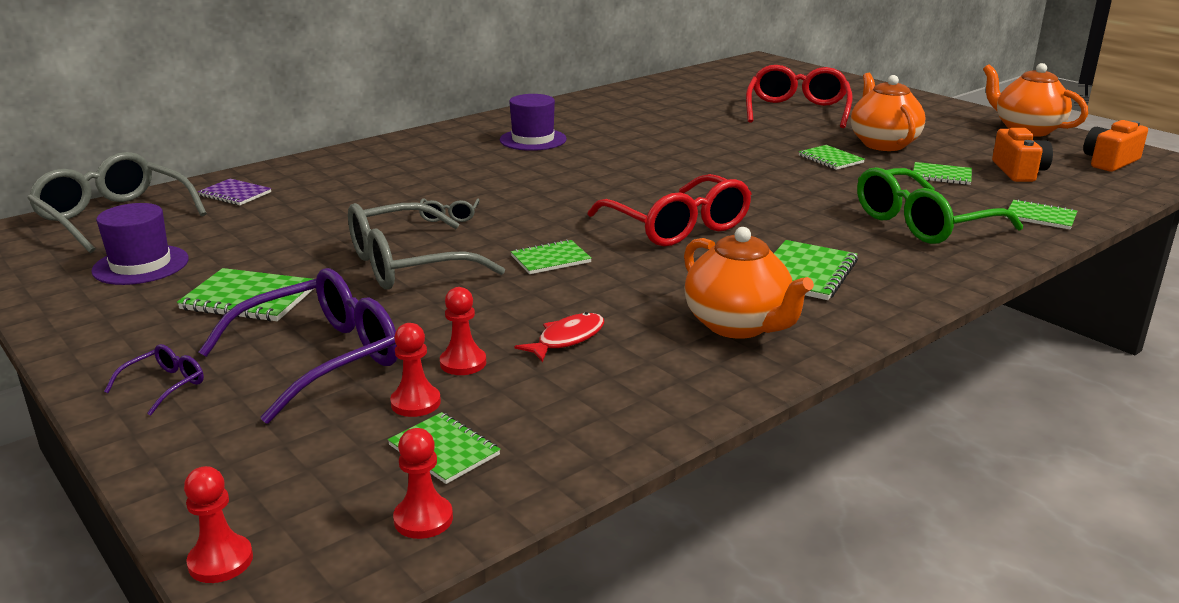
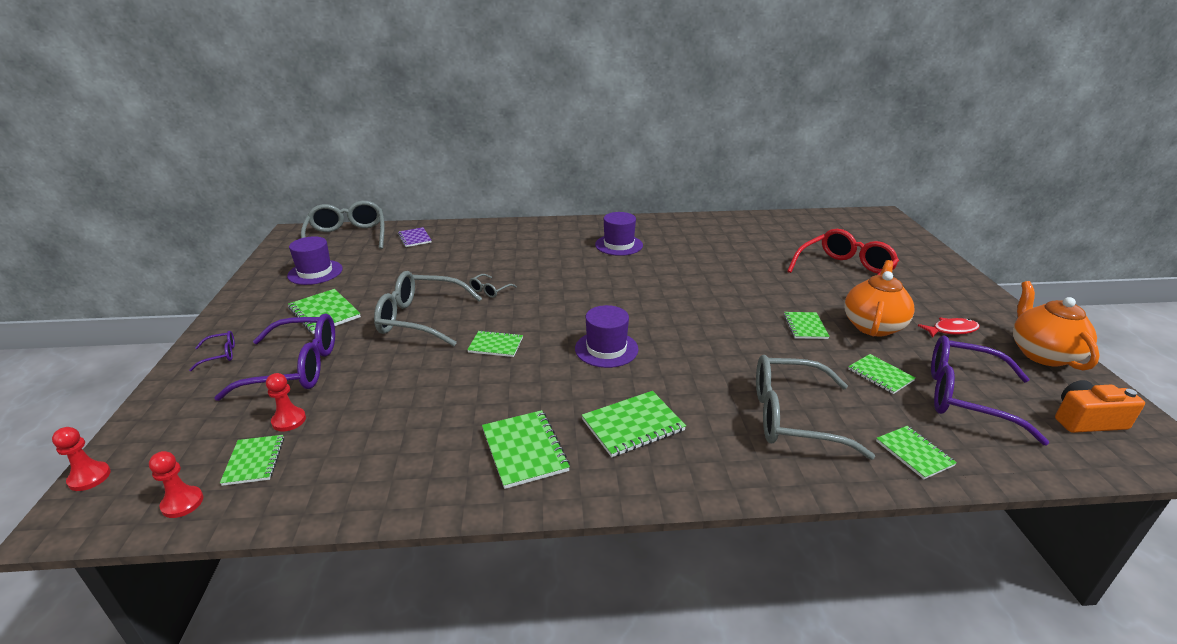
camera: 35 degrees right, 5 degrees up
red pawn [440,287,486,375] -> none
red fish [515,312,604,362] -> red fish moved to [918,318,980,338]
red glasses [588,174,752,246] -> purple hat [575,305,638,368]
orange teapot [684,227,814,339] -> green notebook [482,410,570,489]
green glasses [857,167,1023,244] -> grey glasses [756,355,875,460]
orange camera [992,128,1053,182] -> purple glasses [931,335,1049,445]

